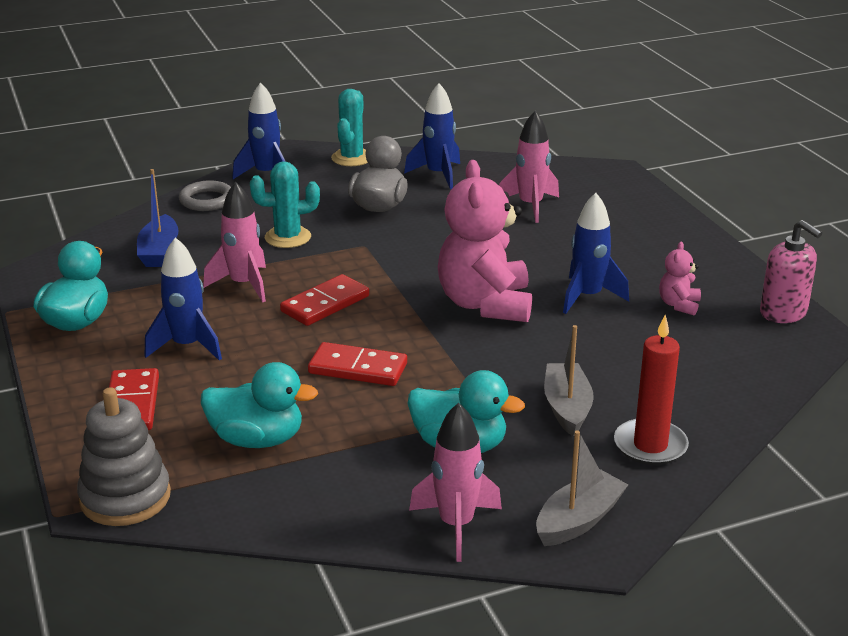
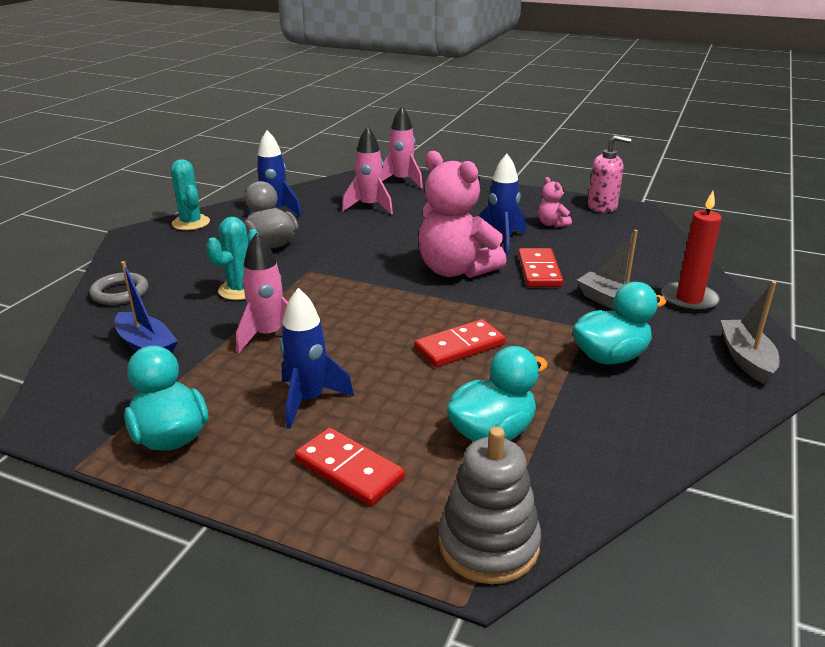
camera: 45 degrees left, 0 degrees up
blue rocket [232,82,286,179] -> none
red domino [280,274,369,326] -> red domino moved to [518,248,563,287]
pink rocket [409,403,502,562] -> pink rocket moved to [382,106,423,188]

